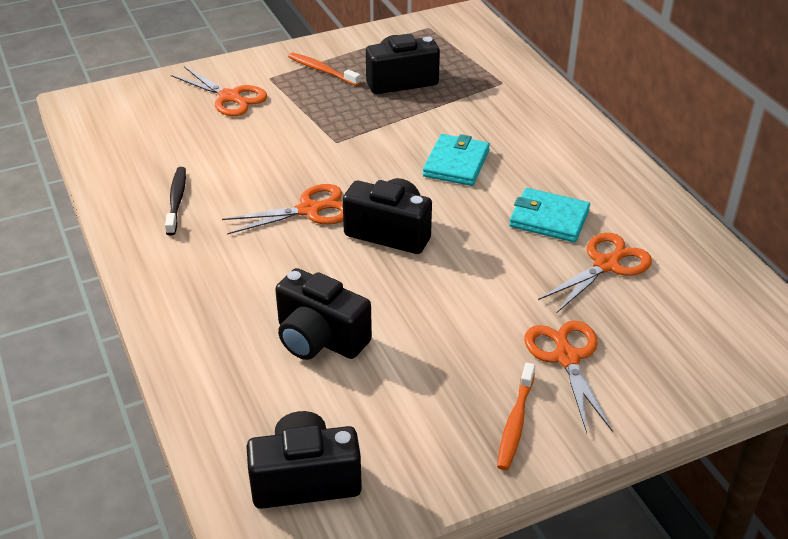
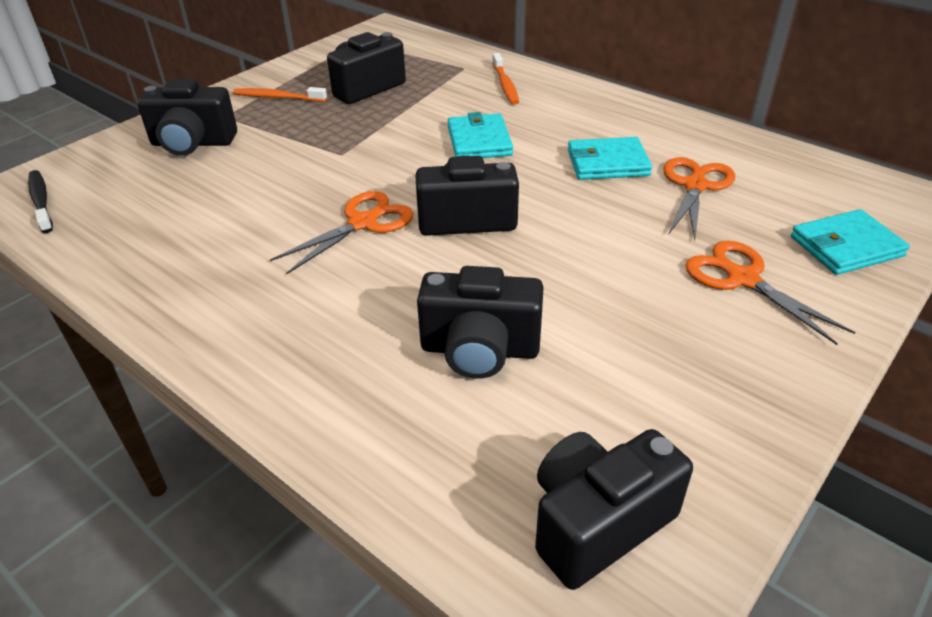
camera: 25 degrees left, 0 degrees up
black toothbrush [165,167,186,235] -> black toothbrush moved to [28,170,53,233]
orange scissors [171,67,267,116] -> black camera [137,79,237,156]
orange toothbrush [497,363,535,470] -> orange toothbrush moved to [492,53,519,105]
none -> turquoise wallet [791,209,910,275]

